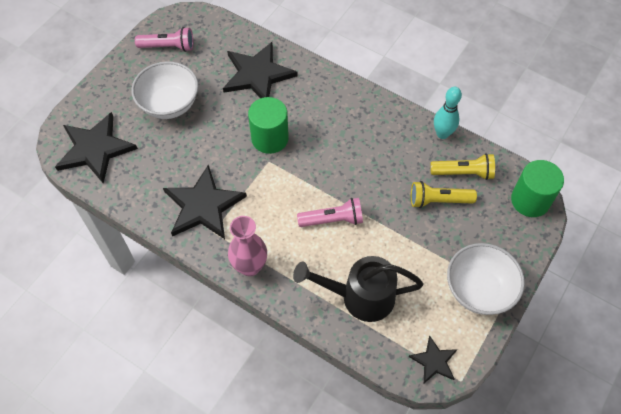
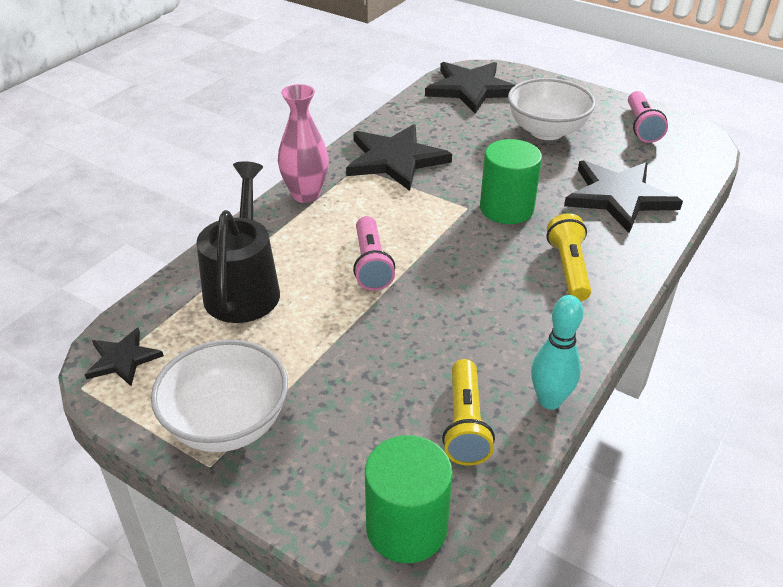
camera: 90 degrees right, 20 degrees down
yellow flashlight [411,181,477,208] -> yellow flashlight moved to [546,213,591,301]

